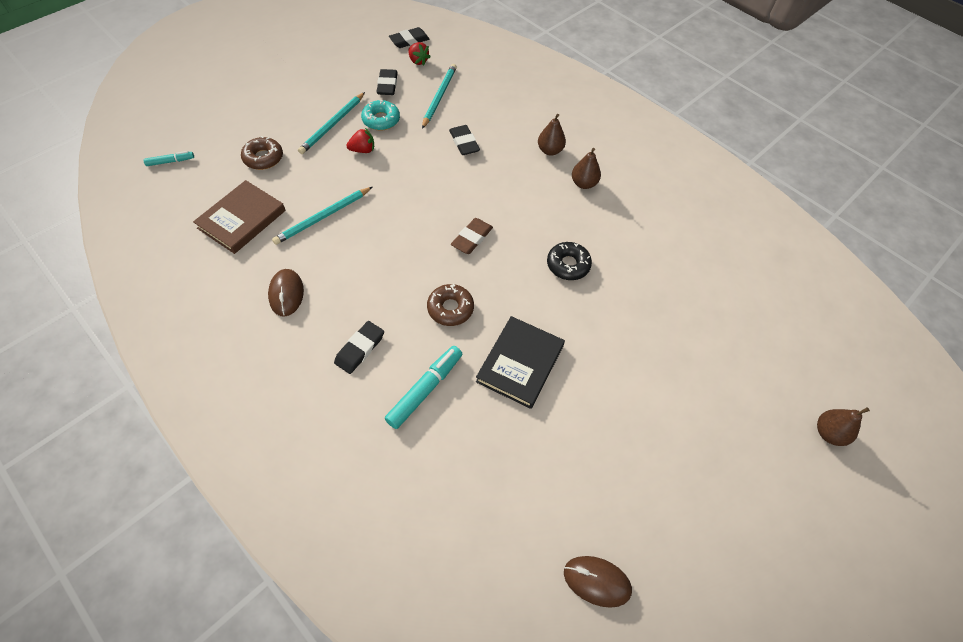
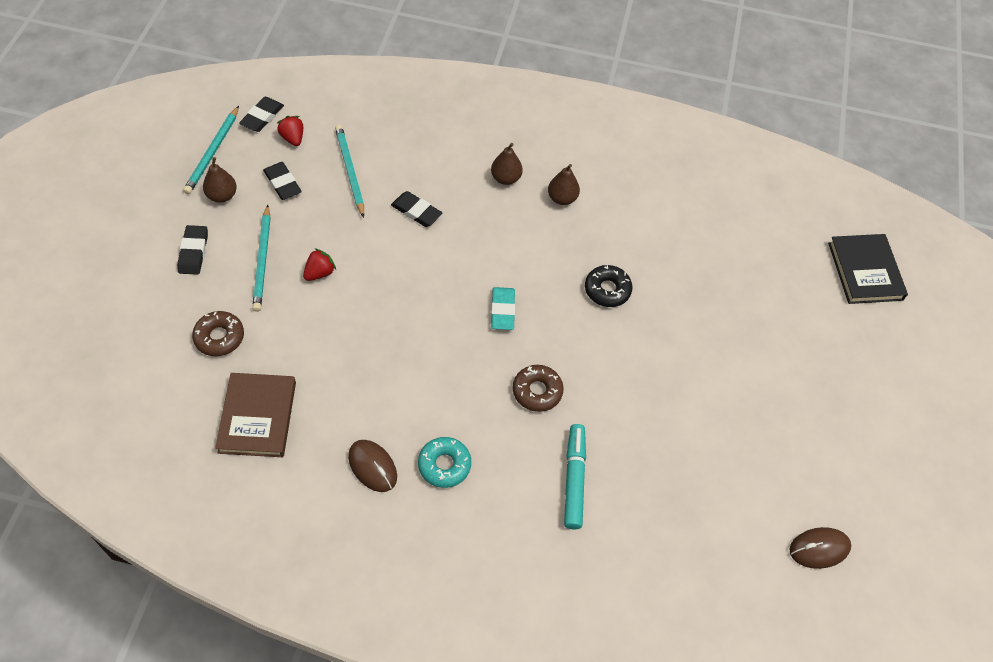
camera: 35 degrees left, 0 degrees up
turquoise marker [143,151,194,166] -> none
turquoise pencil [272,187,372,245] -> turquoise pencil moved to [183,106,239,194]
black eraser [334,321,384,374] -> black eraser moved to [177,225,208,275]
turquoise donut [361,100,400,131] -> turquoise donut moved to [418,437,471,488]
red strawberry [408,42,431,66] -> red strawberry turned 135 degrees counterclockwise [277,116,303,146]
brown eraser [451,218,493,254] -> turquoise eraser [491,287,515,330]
black book [476,316,565,409] -> black book moved to [828,234,908,304]
brown pear [817,407,870,446] -> brown pear moved to [203,157,237,203]

